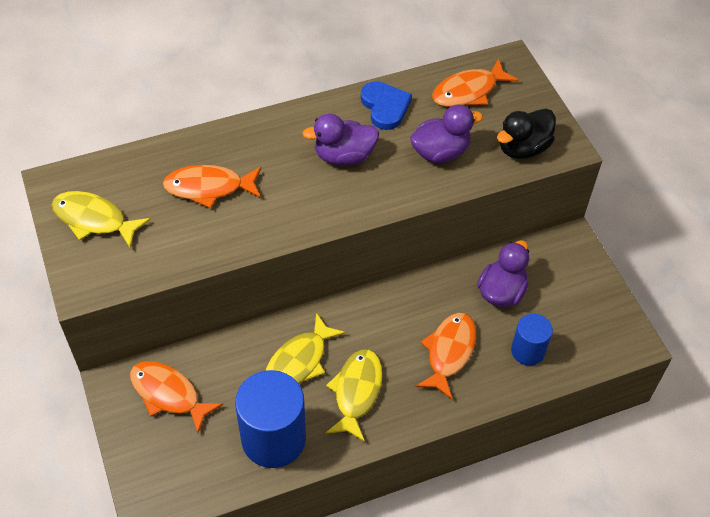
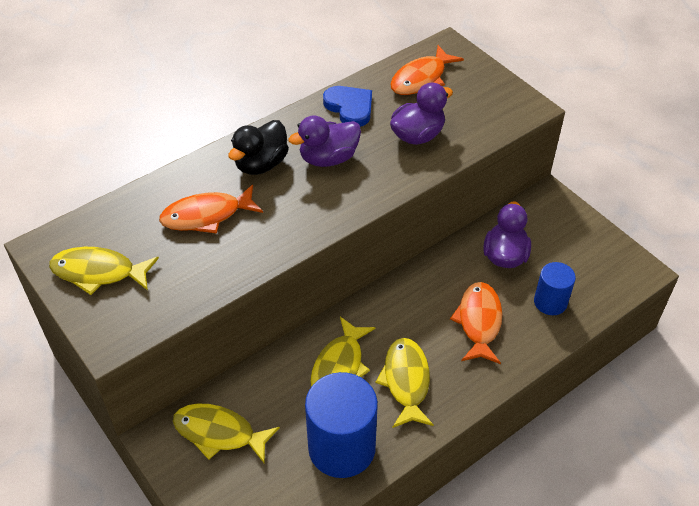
camera: 15 degrees left, 5 degrees down
orange fish [130,361,223,433] -> yellow fish [173,403,280,463]
black duck [497,108,556,159] -> black duck moved to [228,120,289,175]

